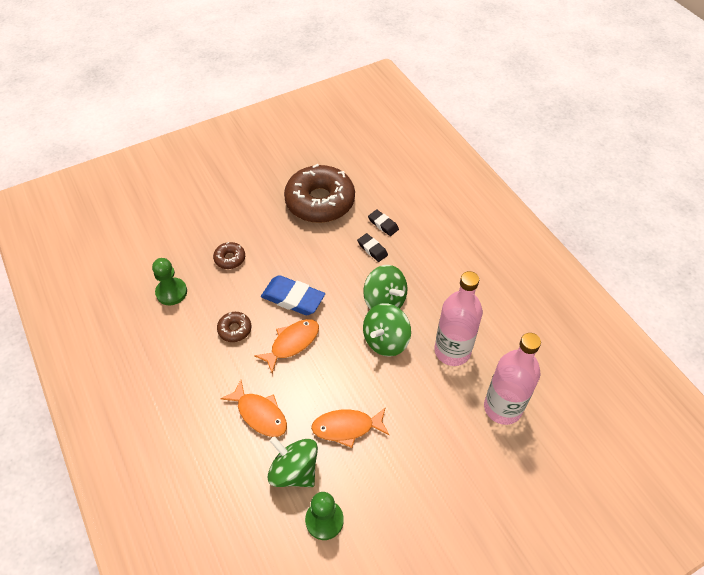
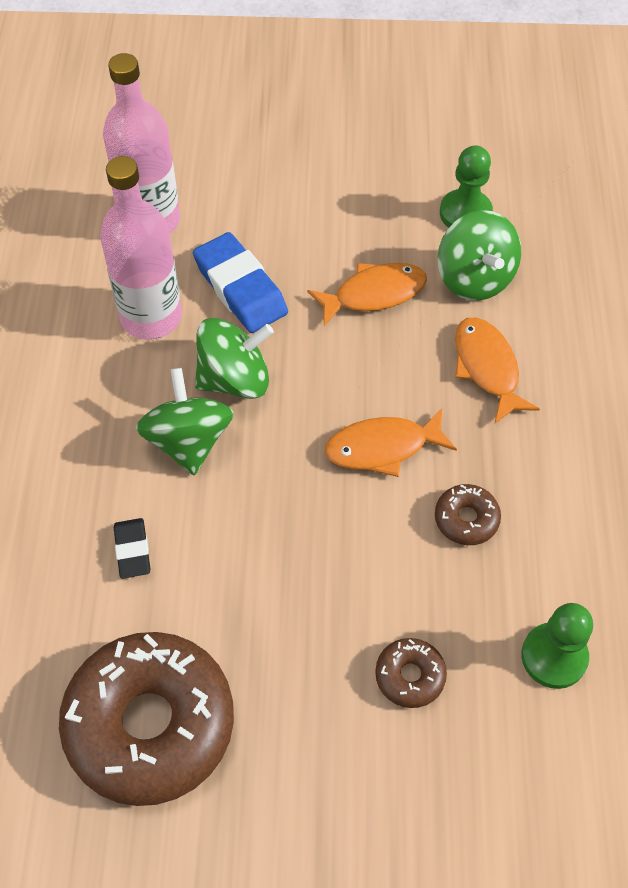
camera: 150 degrees left, 5 degrees up
blue eraser [261,275,325,315] -> blue eraser moved to [193,232,288,333]
orange fish [311,408,389,448] -> orange fish turned 45 degrees counterclockwise [307,263,427,326]
black eraser [368,210,399,236] -> none

